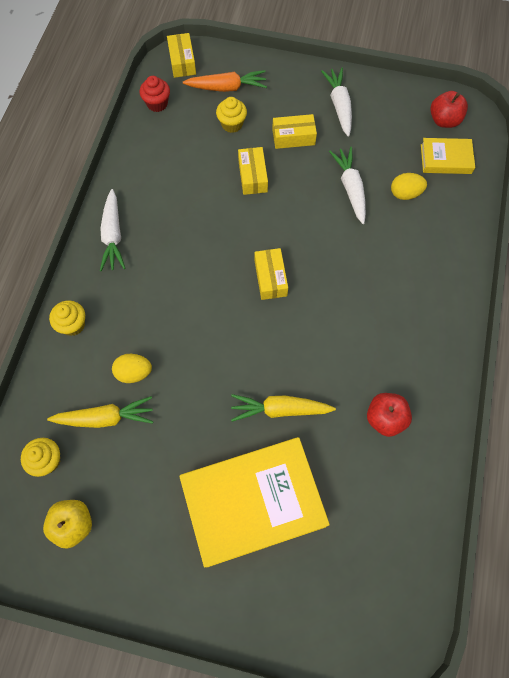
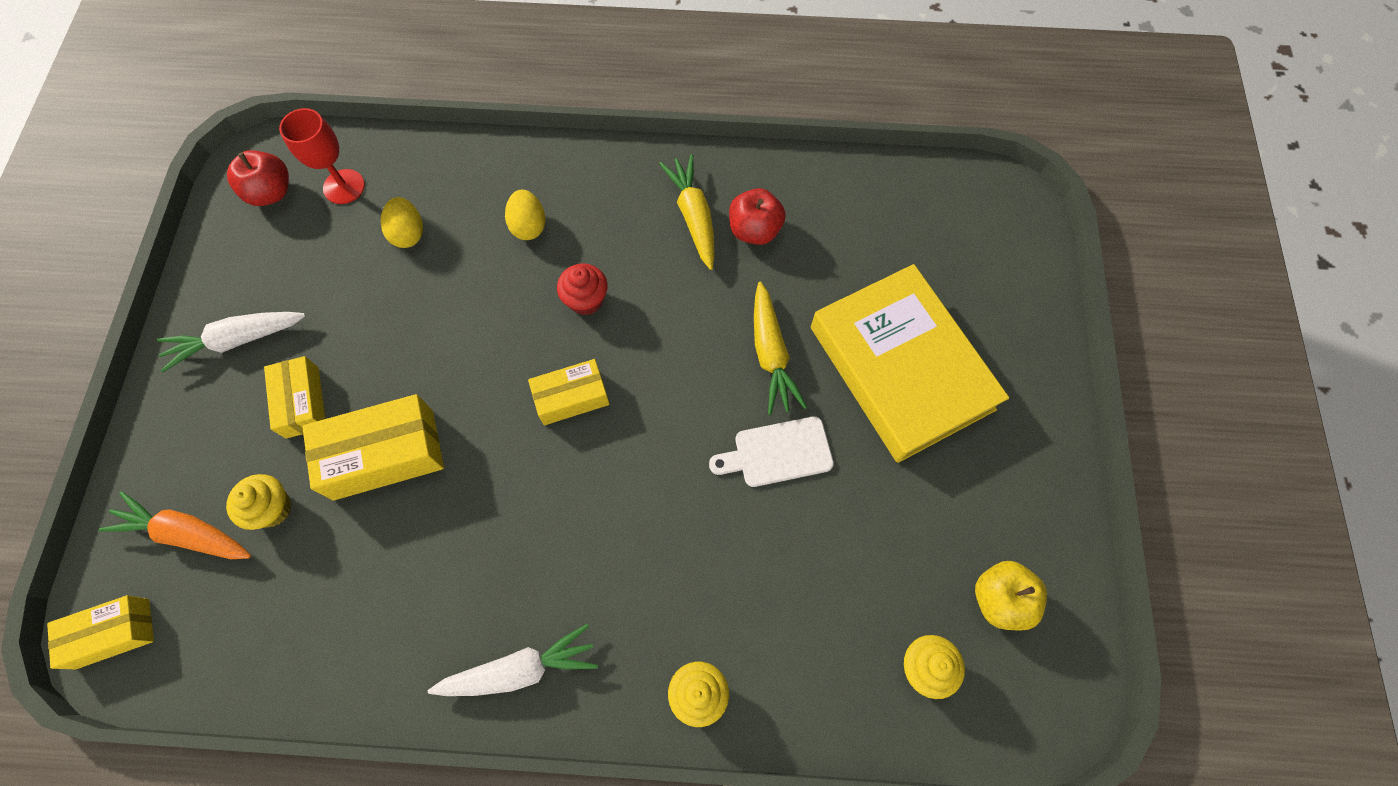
camera: 100 degrees left, 0 degrees up
yellow carrot [47,396,153,428] -> yellow carrot moved to [659,154,715,270]
yellow egg [112,354,152,383] -> yellow egg moved to [505,190,546,240]
red cupcake [140,76,170,112] -> red cupcake moved to [557,264,608,315]
orange carrot [183,70,267,92] -> orange carrot turned 60 degrees counterclockwise [99,491,251,559]
yellow box [238,147,268,195] -> yellow box [302,394,444,501], size x1.58
white carrot [329,147,366,224] -> none
yellow book [421,138,475,174] -> red goblet [279,108,365,204]
none -> white cutting board [709,416,834,487]

